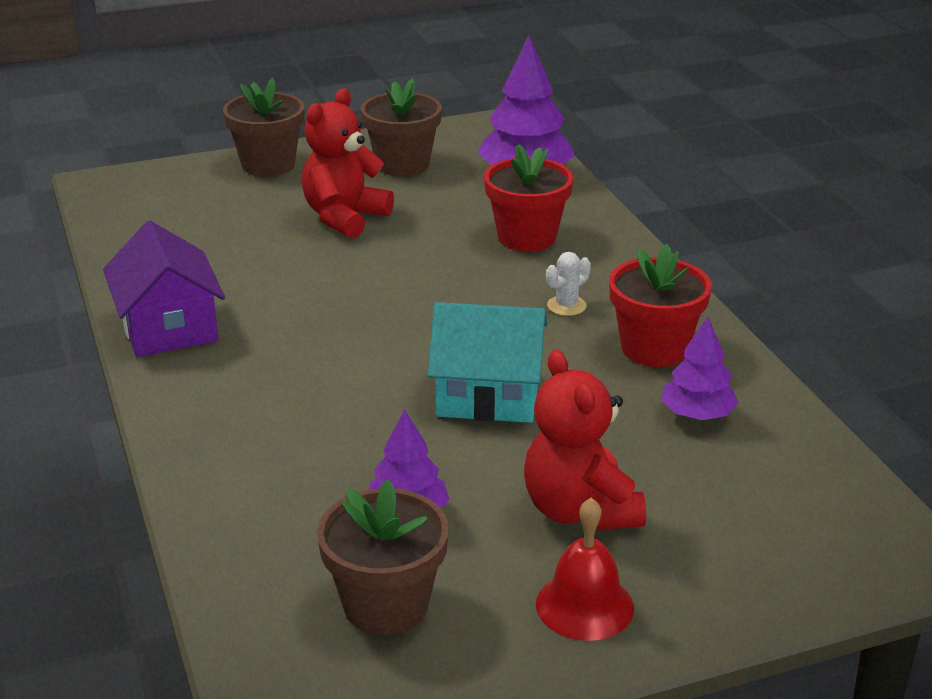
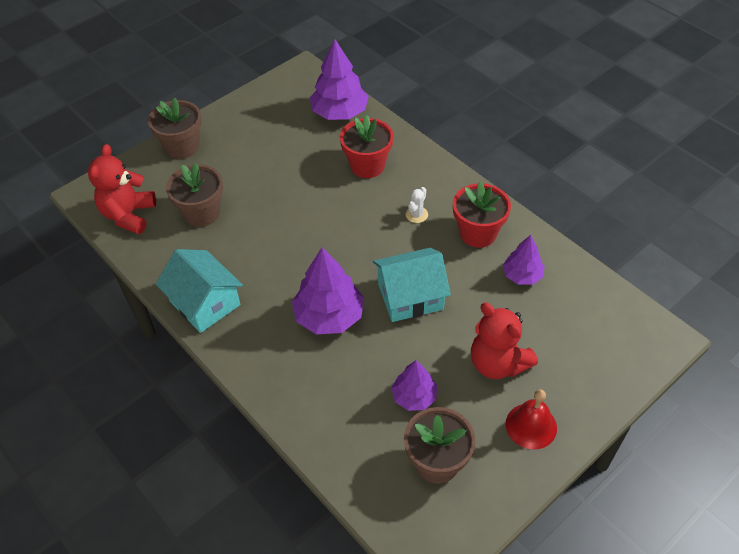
camera: 20 degrees left, 20 degrees up
purple house [103,221,225,357] -> turquoise house [156,249,243,333]
red teddy bear [302,88,394,238] -> red teddy bear moved to [88,144,156,234]
brown flower pot [361,78,442,177] -> brown flower pot moved to [166,162,223,227]
none -> purple tree [292,248,364,334]

